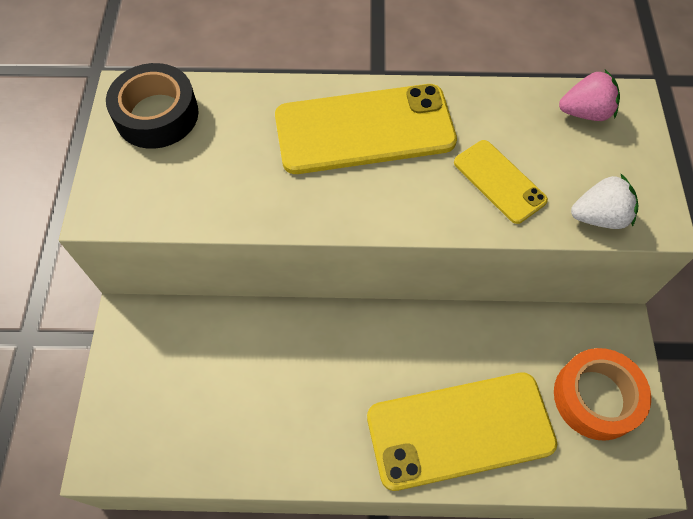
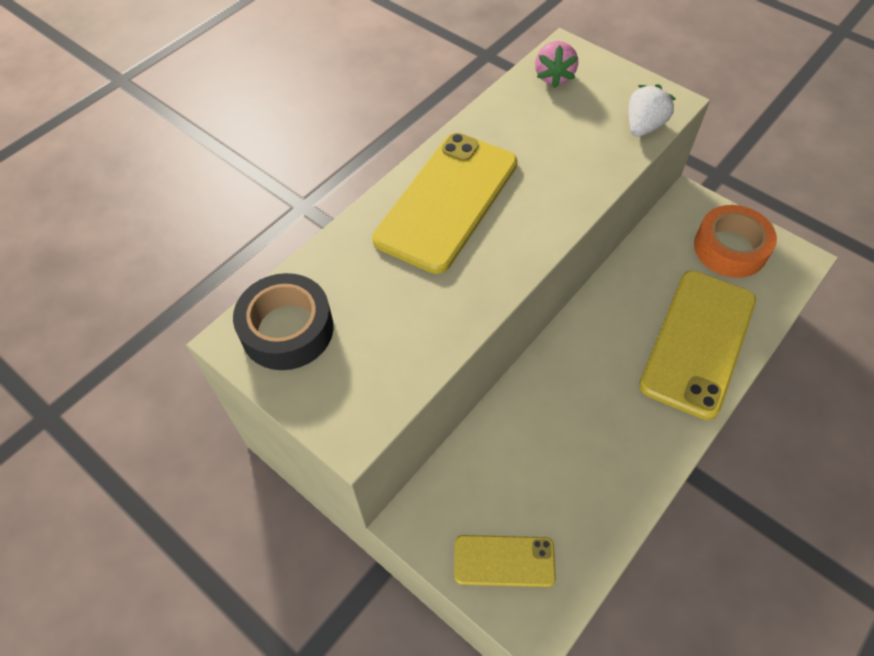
camera: 50 degrees left, 5 degrees down
yellow phone [454,140,548,224] -> yellow phone moved to [454,535,556,587]
pink strawberry [559,70,620,121] -> pink strawberry turned 150 degrees clockwise [535,41,578,88]

